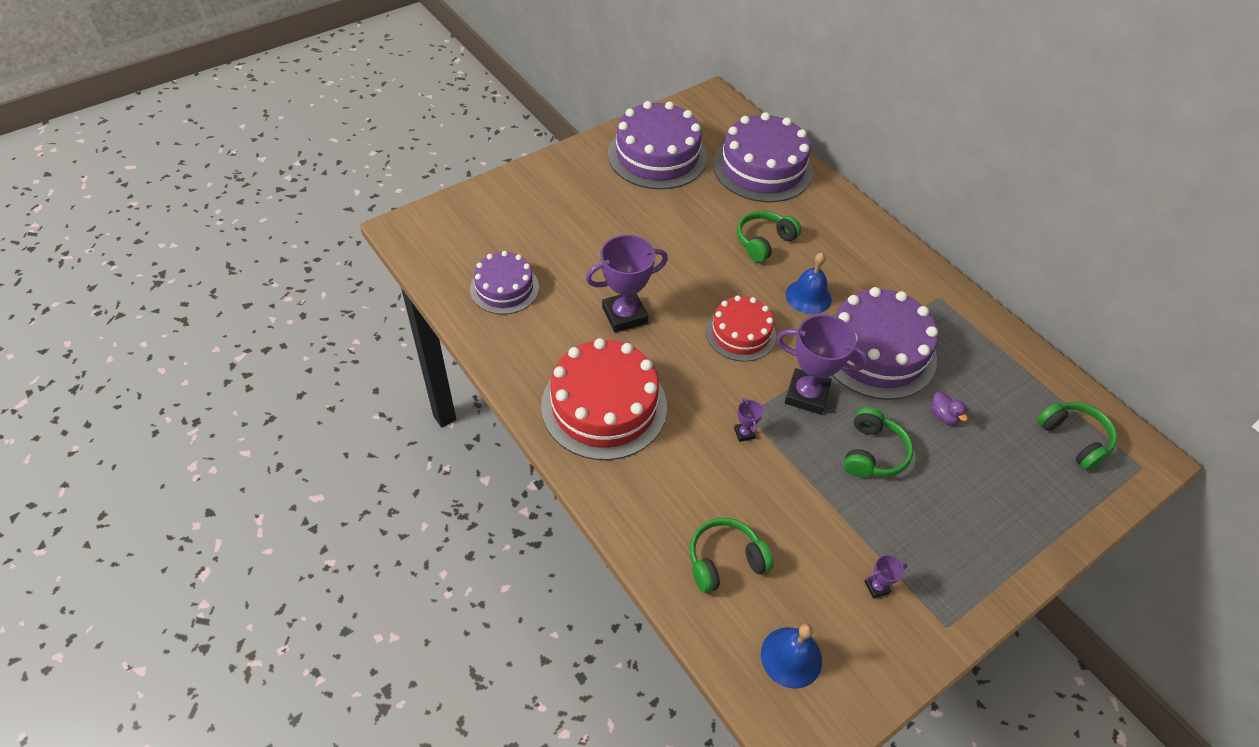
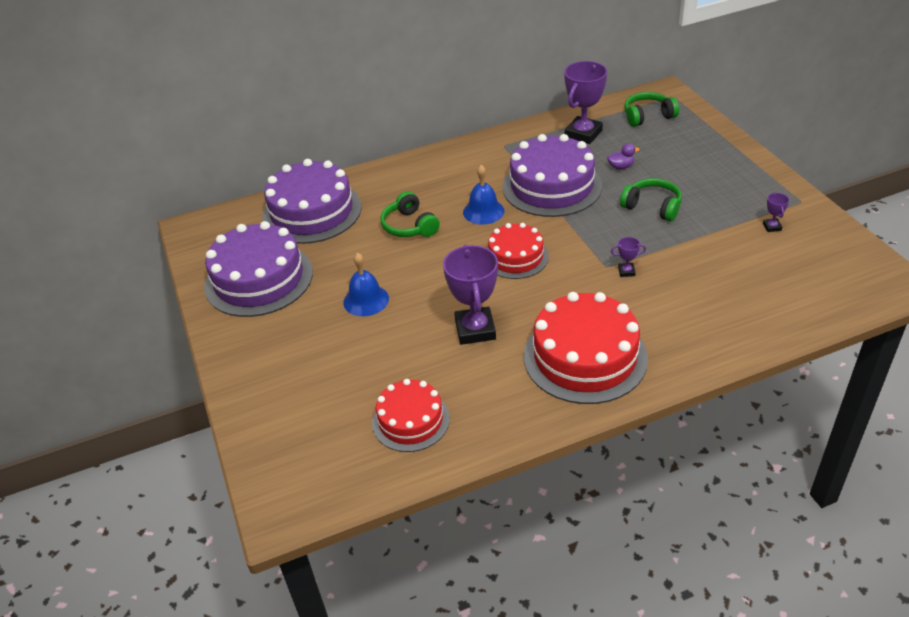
camera: 70 degrees left, 10 degrees down
purple cake [470,251,539,314] -> red cake [372,379,450,452]
green headphones [690,518,774,593] -> none
blue bell [761,624,822,689] -> blue bell moved to [343,253,389,316]
purple trophy [777,314,869,415] -> purple trophy moved to [564,61,607,144]

